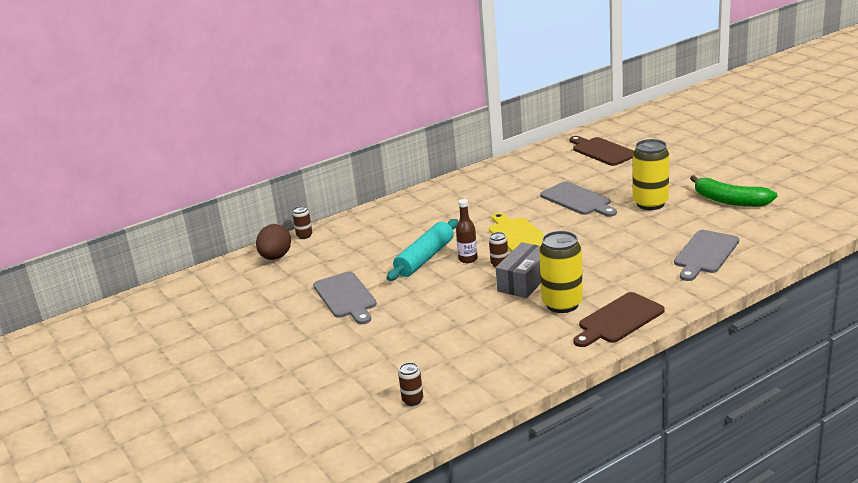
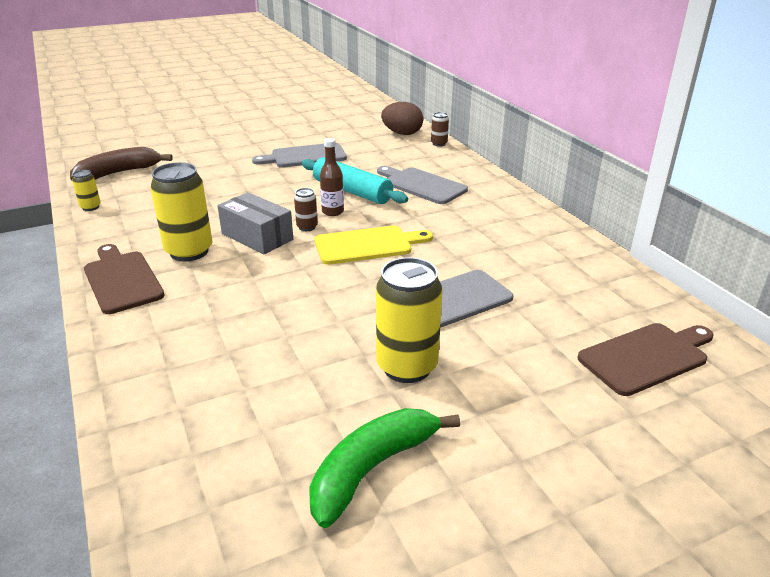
camera: 95 degrees right, 5 degrees up
brown can [398,363,423,406] -> brown banana [70,147,173,180]
grey cutting board [674,230,739,281] -> grey cutting board moved to [377,166,468,204]
none -> yellow can [72,170,101,211]

